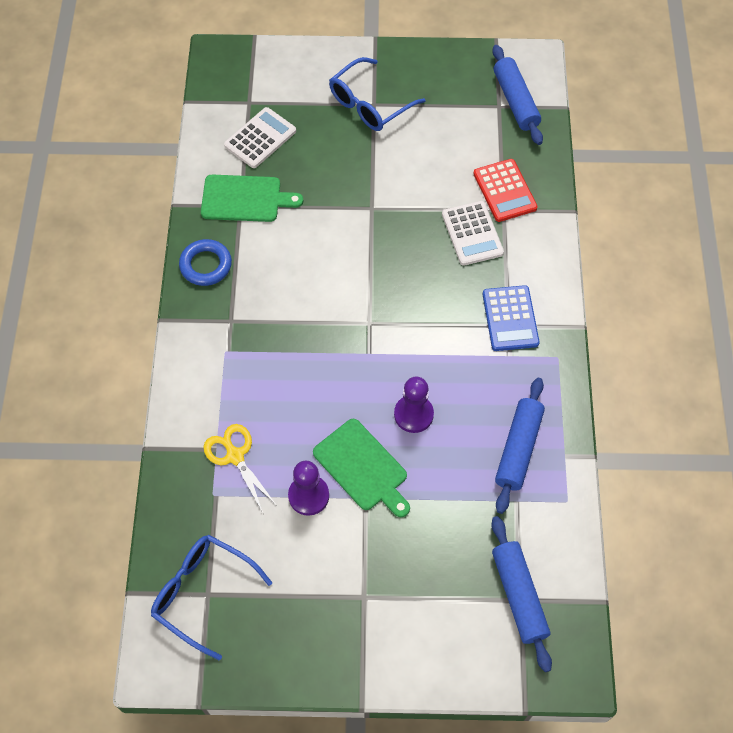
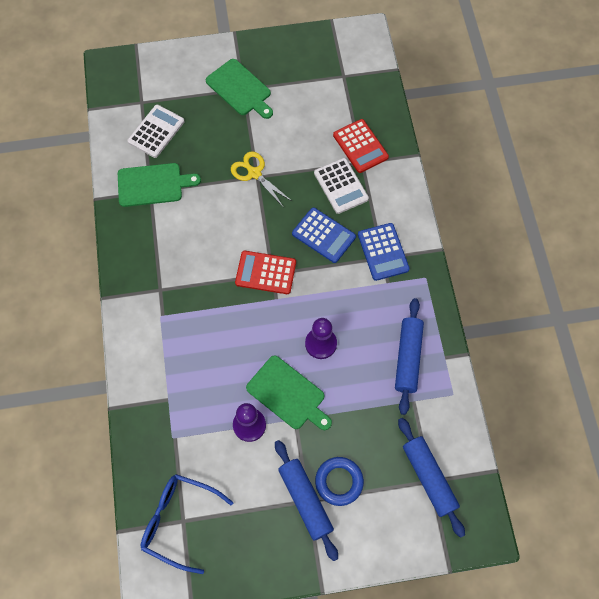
camera: 10 degrees left, 5 degrees up
blue ring [179,239,232,286] -> blue ring moved to [315,457,364,506]
yellow scissors [203,424,277,513] -> yellow scissors moved to [231,151,293,208]
blue glasses [329,57,426,131] -> green cutting board [206,59,273,119]
blue rolling pin [492,45,543,145] -> blue rolling pin moved to [275,440,338,561]
none -> red calculator [235,251,296,294]
none -> blue calculator [292,207,356,263]

